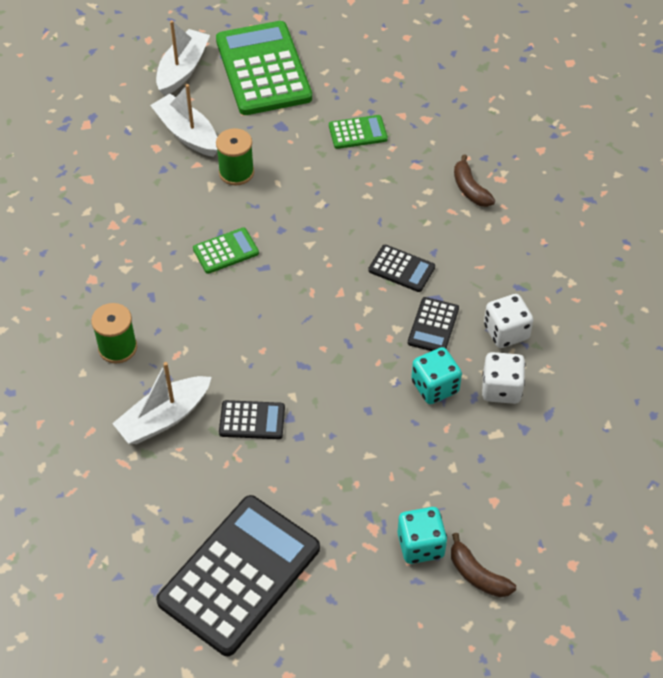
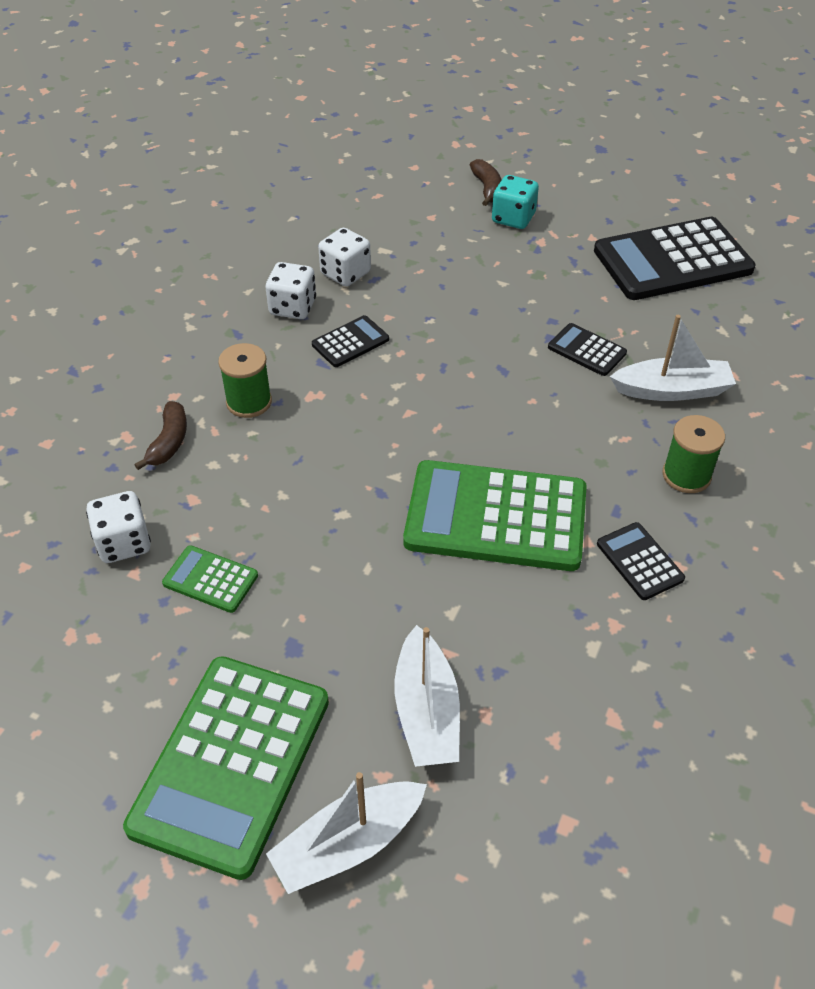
camera: 145 degrees left, 5 degrees down
green calculator [193,227,259,274] -> green calculator [403,460,587,571], size x2.20
green spool [216,128,254,185] -> green spool moved to [218,343,272,418]
black calculator [368,244,435,292] -> black calculator moved to [597,522,685,600]
turquoise dice [411,347,462,404] -> none
none -> white dice [86,491,151,563]

